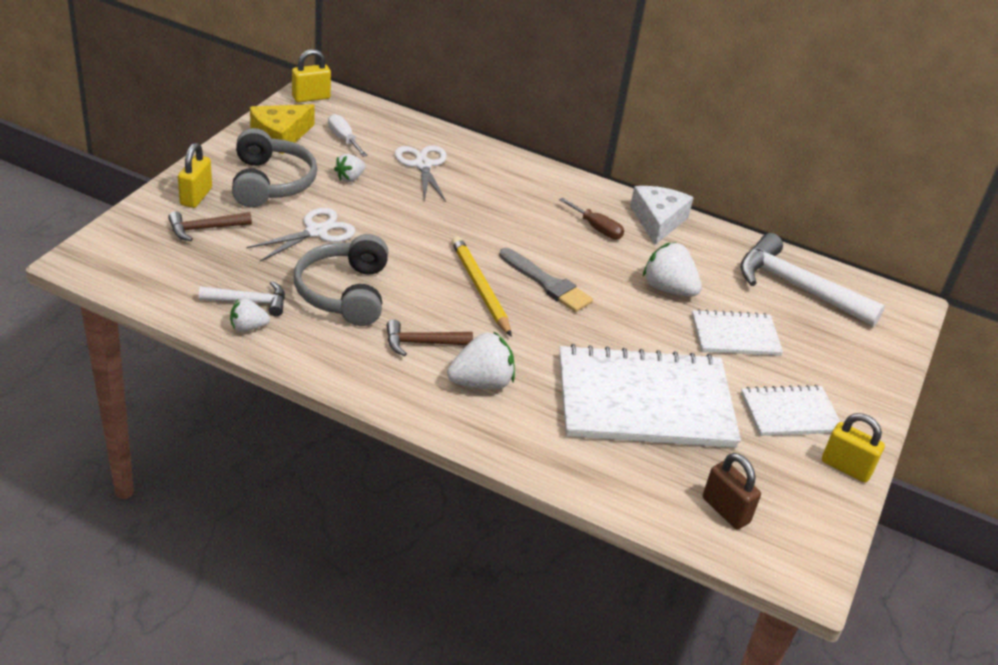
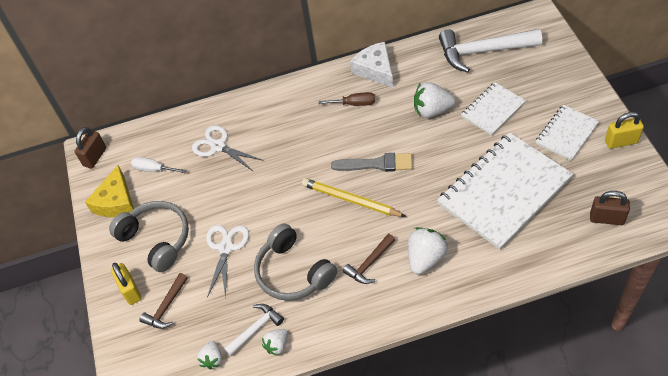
camera: 30 degrees left, 15 degrees up
yellow padlock [292,49,331,102] -> brown padlock [75,127,106,169]
white strawberry [334,154,366,182] -> white strawberry moved to [197,341,222,370]

